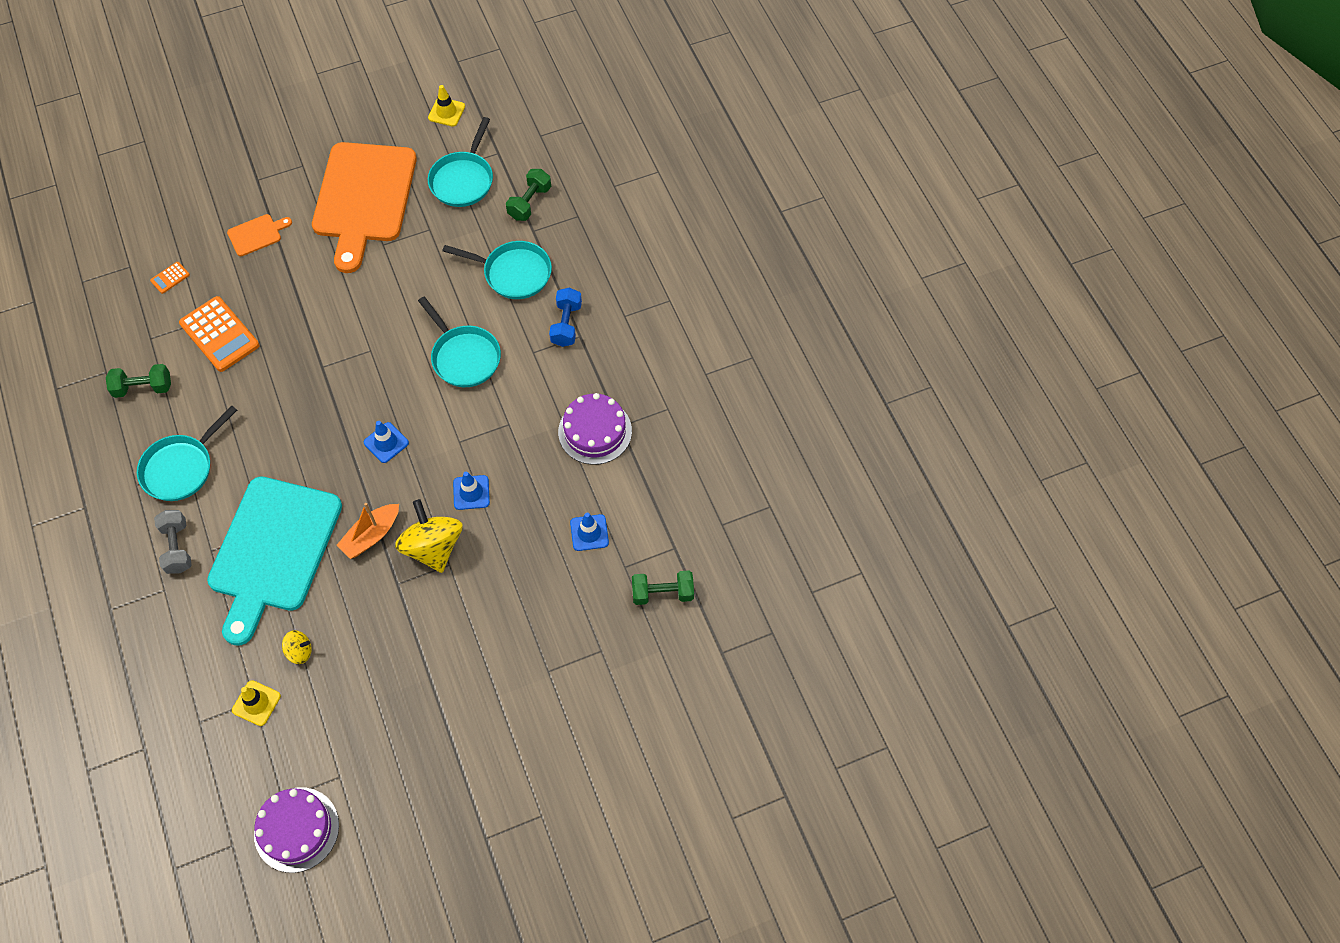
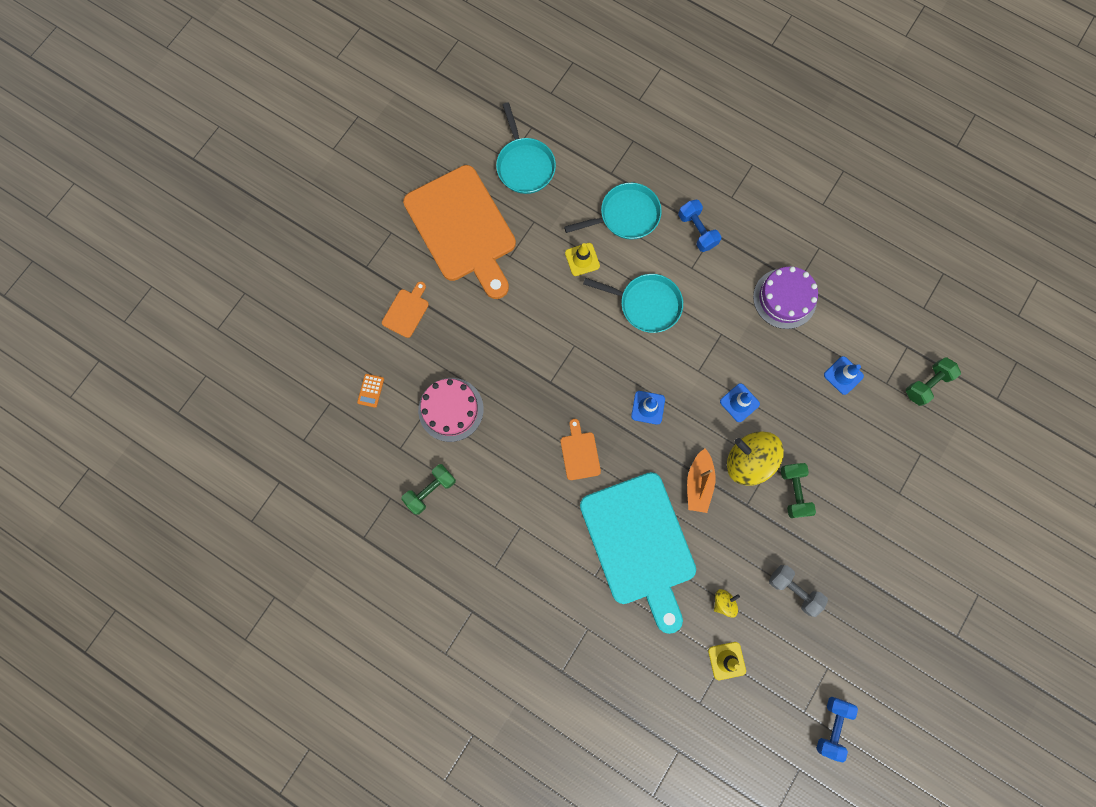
camera: 35 degrees left, 15 degrees up
turquoise pan [137,406,237,501] -> none
grey dumbbell [154,510,192,574] -> grey dumbbell moved to [769,565,828,617]
orange calculator [179,296,260,372] -> pink cake [418,378,484,442]
purple cake [254,787,339,873] -> blue dumbbell [816,697,858,763]
yellow traffic cone [428,85,465,127] -> yellow traffic cone moved to [565,243,600,276]
green dumbbell [506,169,551,221] -> green dumbbell moved to [780,463,816,518]
none -> orange cutting board [560,419,601,480]

